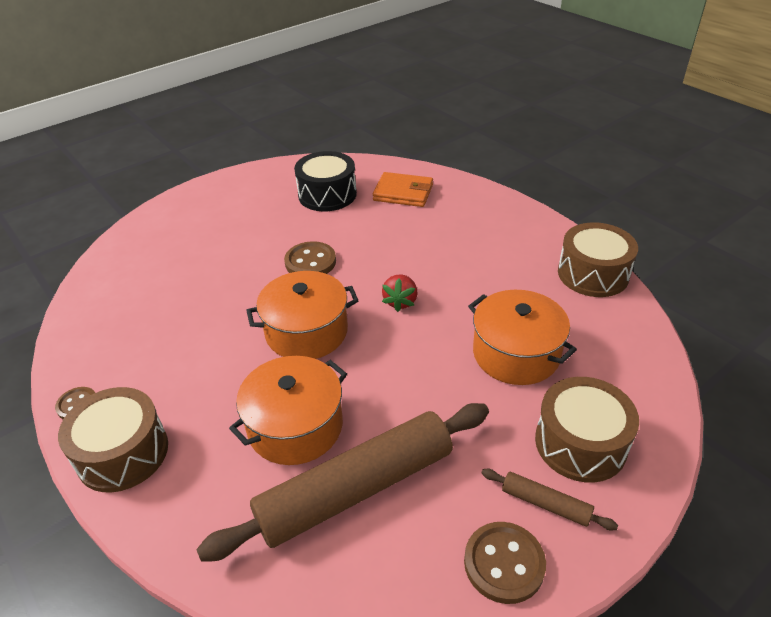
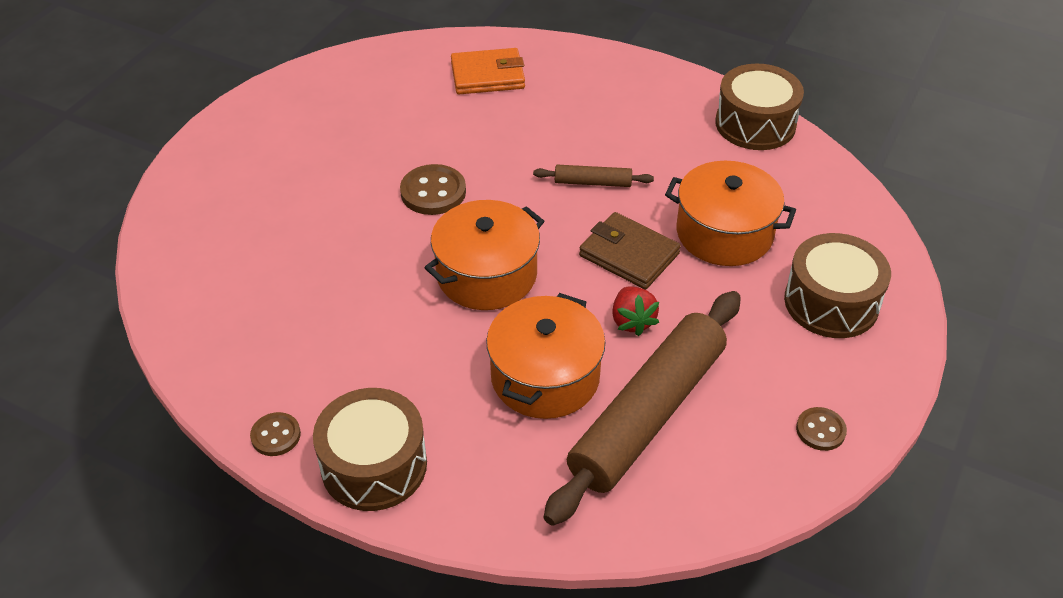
camera: 25 degrees left, 5 degrees up
black drum [294,151,357,211] -> none
red strawberry [382,275,418,312] -> red strawberry moved to [612,287,659,336]
brown button [464,522,546,604] -> brown button [796,407,847,451], size x0.62
brown rolling pin [481,469,618,530] -> brown rolling pin moved to [533,165,654,187]
none -> brown wallet [579,212,681,289]

